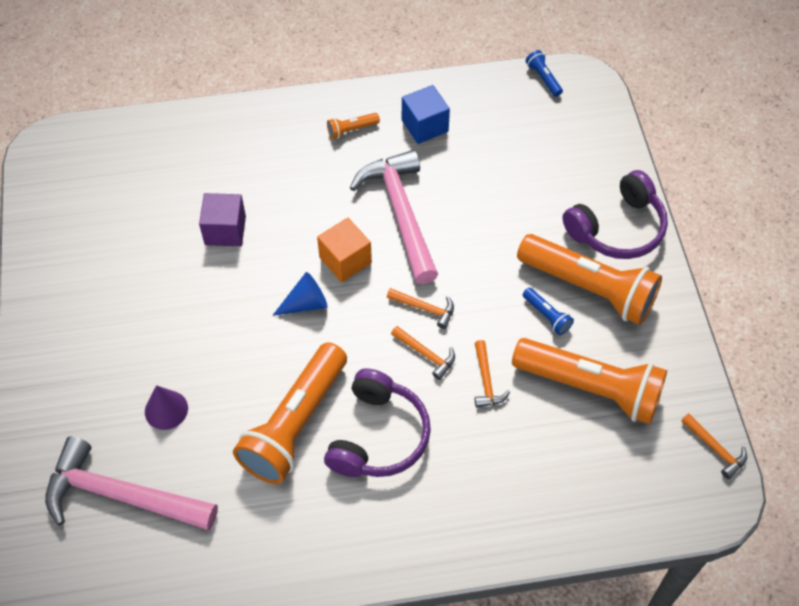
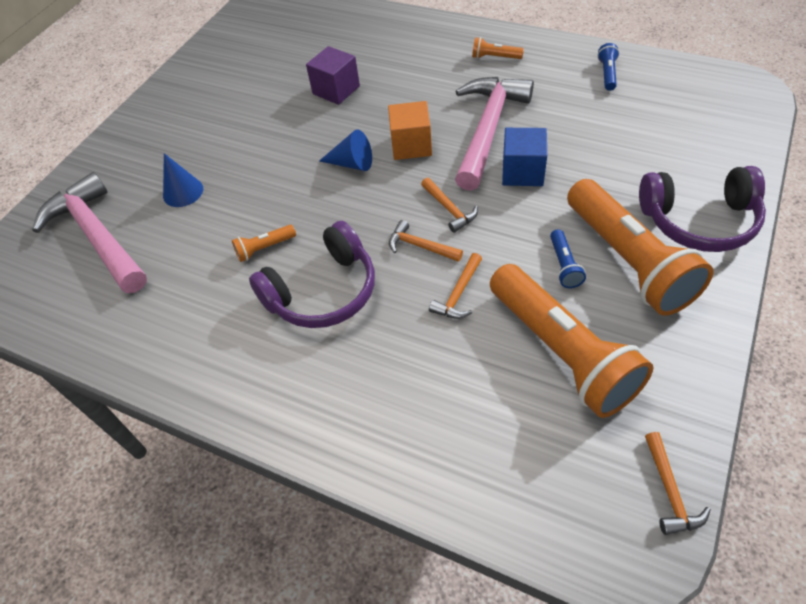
camera: 40 degrees right, 5 degrees down
purple cone [145,385,188,430] -> blue cone [163,153,203,207]
orange flashlight [233,342,347,484] -> orange flashlight [232,225,296,262], size x0.40
orange hammer [391,326,455,380] -> orange hammer turned 135 degrees clockwise [389,220,463,262]
blue cube [402,85,450,144] -> blue cube moved to [502,128,547,186]
blue flashlight [526,50,563,97] -> blue flashlight moved to [597,43,619,91]

